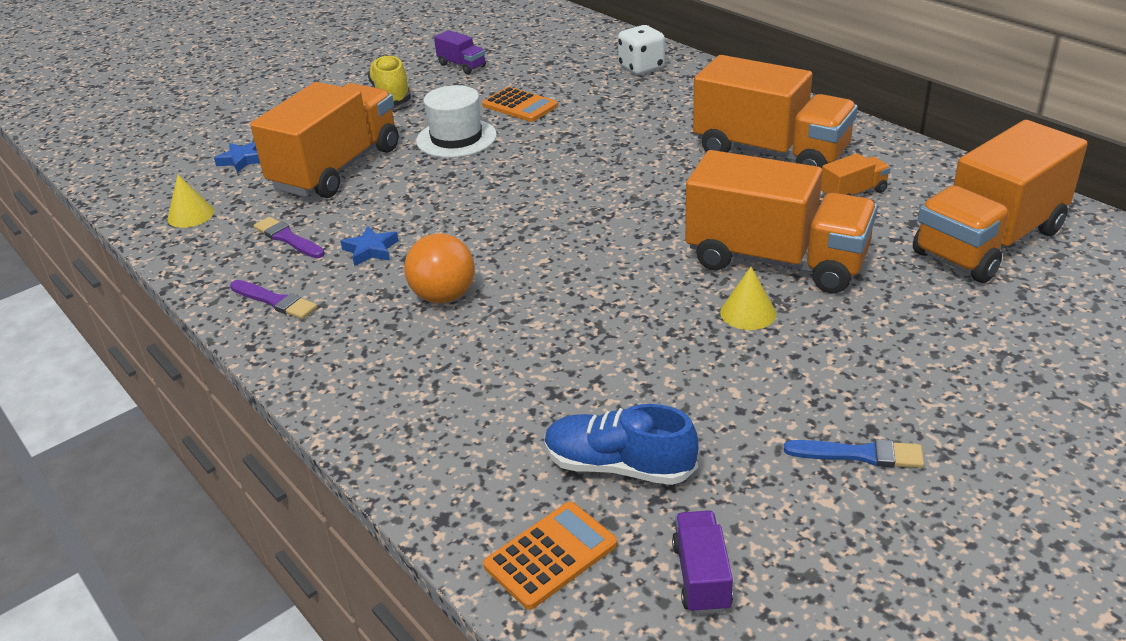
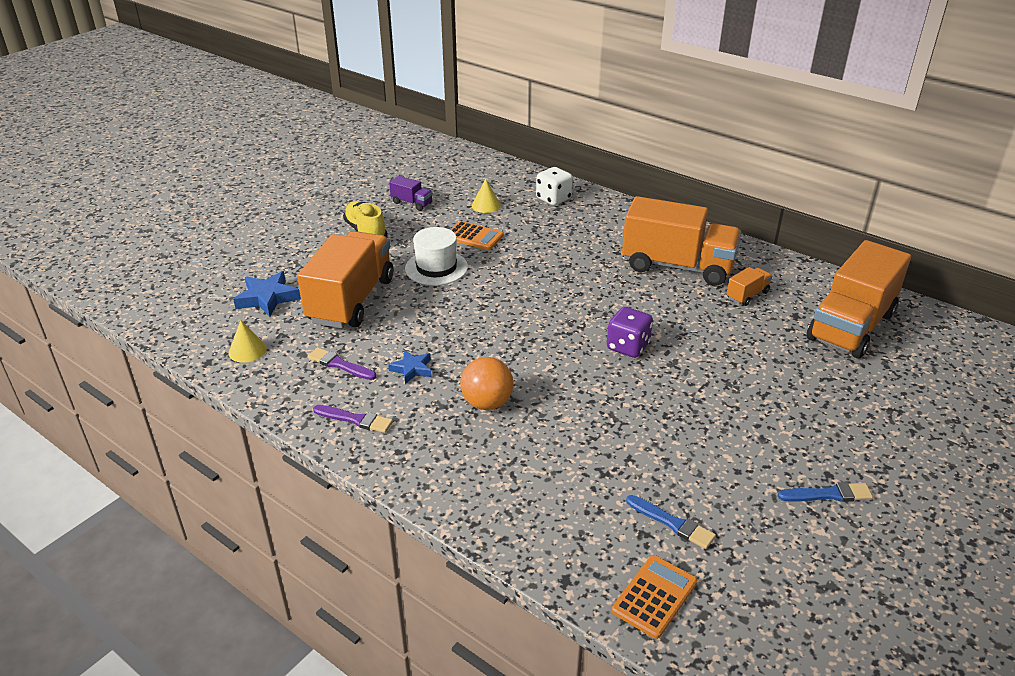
camera: 15 degrees left, 0 degrees up
blue star [214,142,260,173] -> blue star [233,271,301,317], size x1.59
blue shoe [545,404,698,485] -> blue brush [626,495,716,549]
purple truck [672,510,733,614] -> none
orange truck [685,150,878,293] -> none
yellow cone [720,267,776,330] -> yellow cone moved to [472,179,501,213]
none -> purple dice [607,307,653,358]

